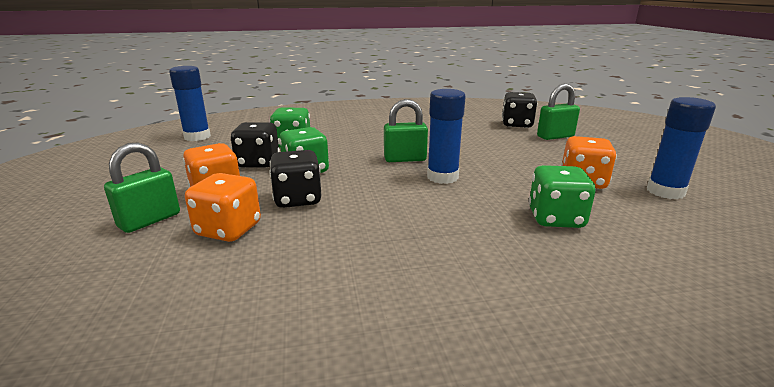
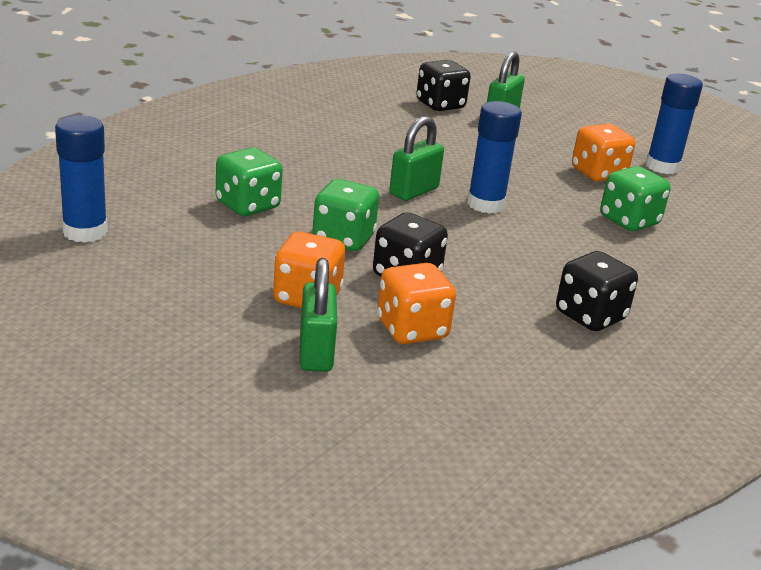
camera: 45 degrees left, 5 degrees up
black dice [230,122,280,168] -> black dice moved to [556,251,638,331]

